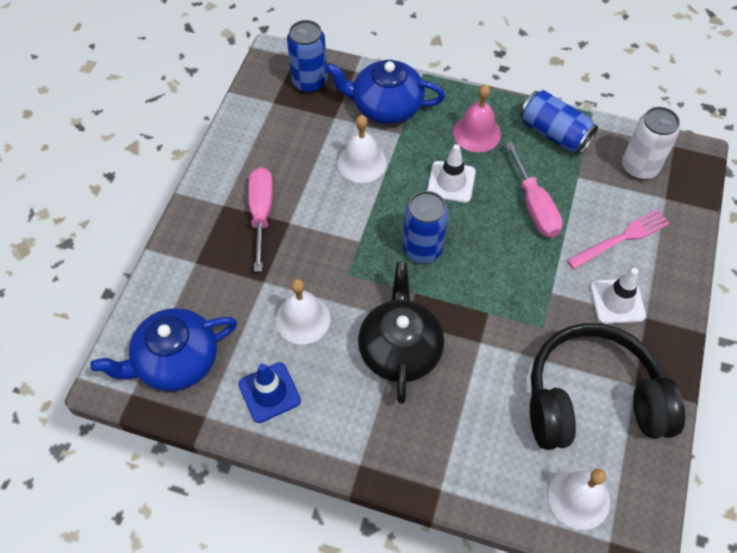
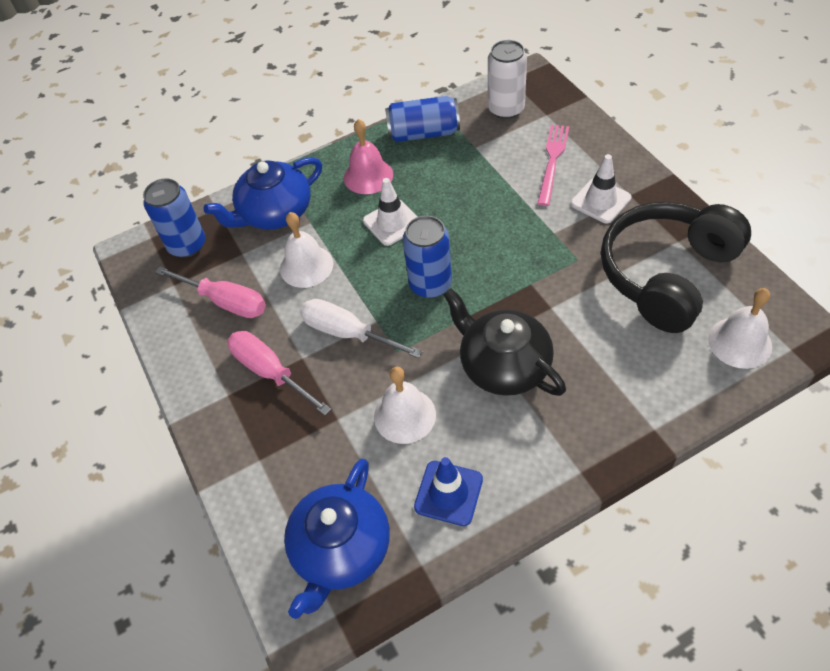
camera: 40 degrees left, 5 degrees down
pink screwdriver [505,141,563,238] -> pink screwdriver moved to [155,266,266,318]
none -> white screwdriver [300,299,423,358]

